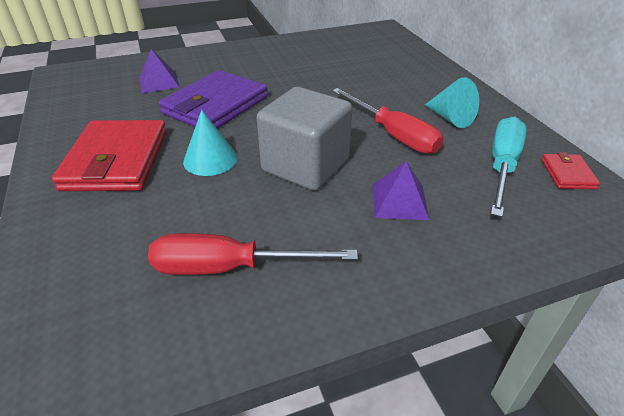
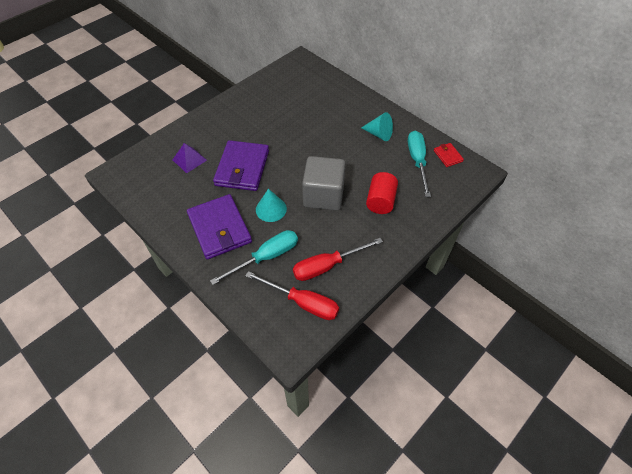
camera: 25 degrees left, 15 degrees up
red wallet [51,120,167,191] -> purple wallet [187,194,252,259]
red screwdriver [332,88,443,154] -> red screwdriver moved to [245,271,339,320]
purple pyramid [373,161,429,220] -> red cylinder [366,172,398,214]
none -> turquoise screwdriver [210,230,298,285]

